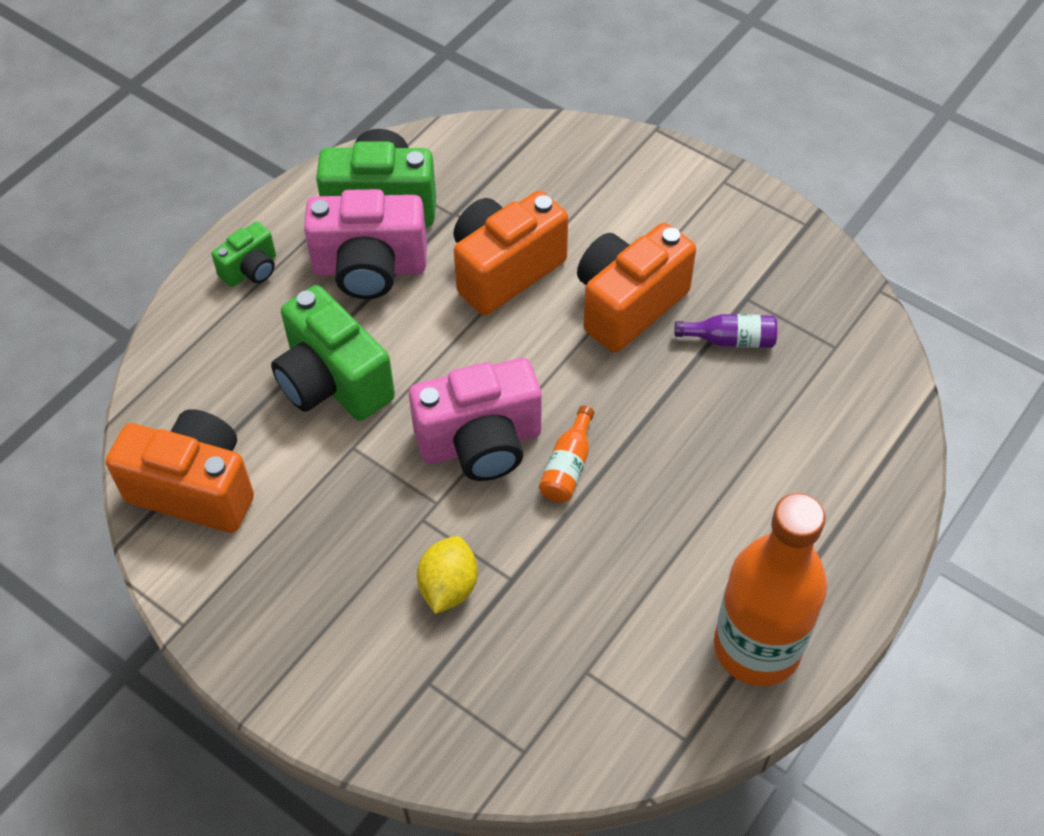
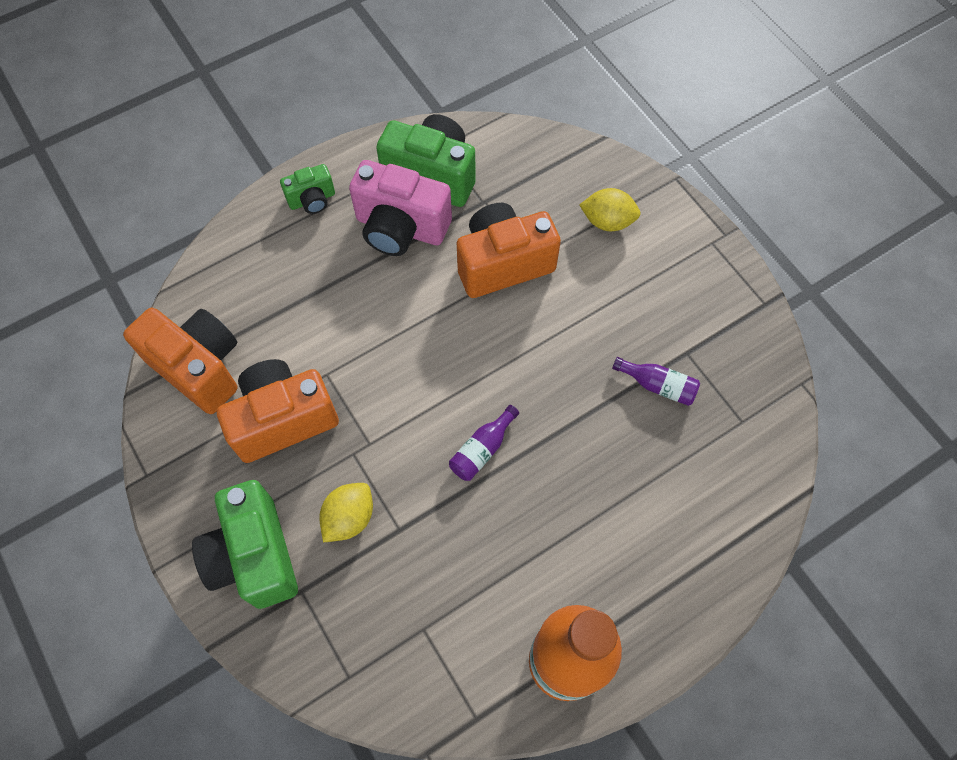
camera: 20 degrees right, 10 degrees up
green camera [271,285,395,421] -> green camera moved to [192,480,298,609]
pink camera [409,358,541,481] -> none
orange bottle [539,405,594,502] -> purple bottle [449,405,519,481]
orange camera [577,223,696,353] -> orange camera moved to [217,359,339,463]
none -> yellow lemon [579,188,641,231]

